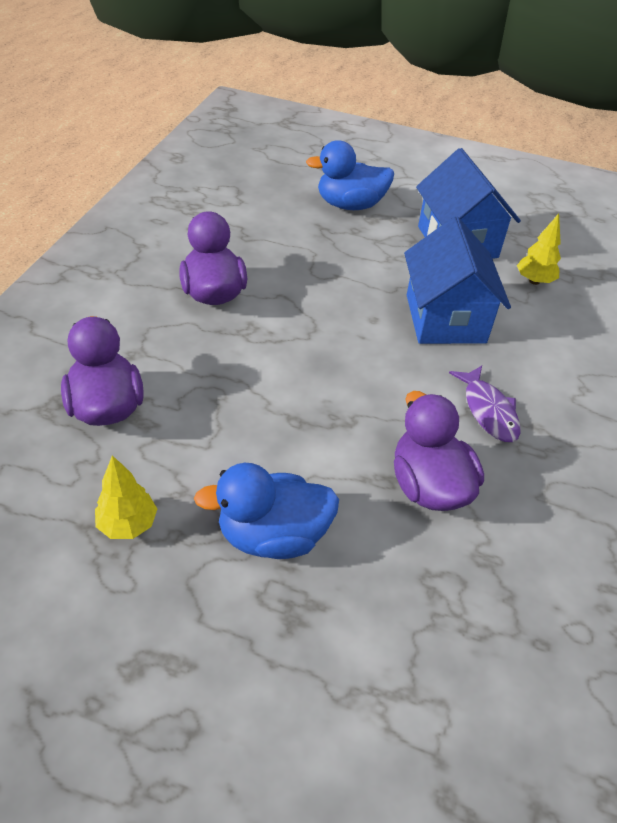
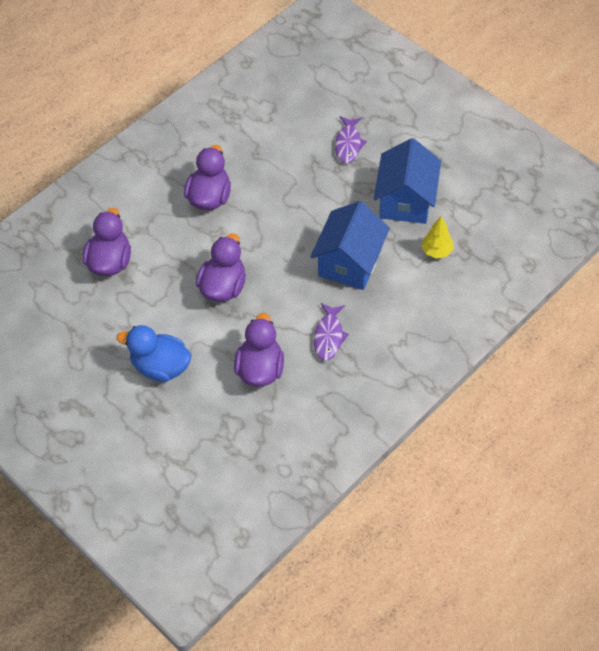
camera: 30 degrees right, 10 degrees up
yellow tree [95,455,157,539] -> none
blue duck [306,140,394,210] -> purple fish [335,116,367,164]
none -> purple duck [196,233,246,302]

